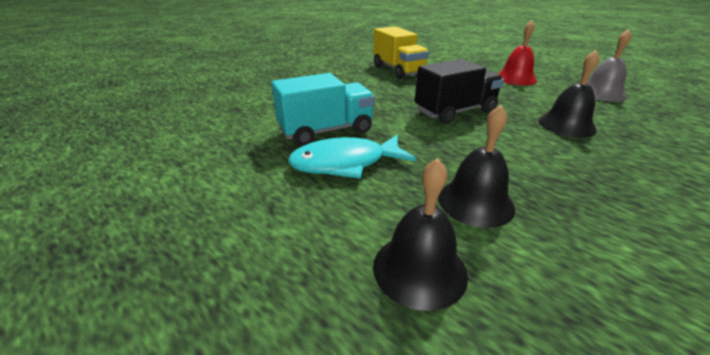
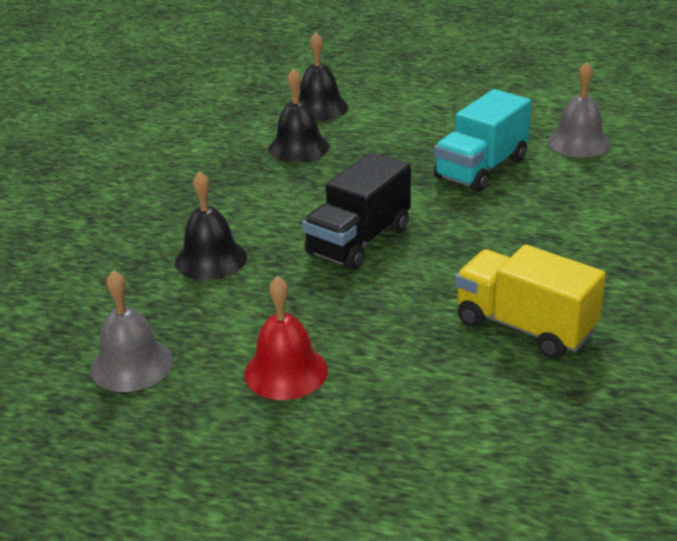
camera: 155 degrees right, 0 degrees up
turquoise fish [288,135,416,179] -> none
none -> grey bell [547,62,611,158]

